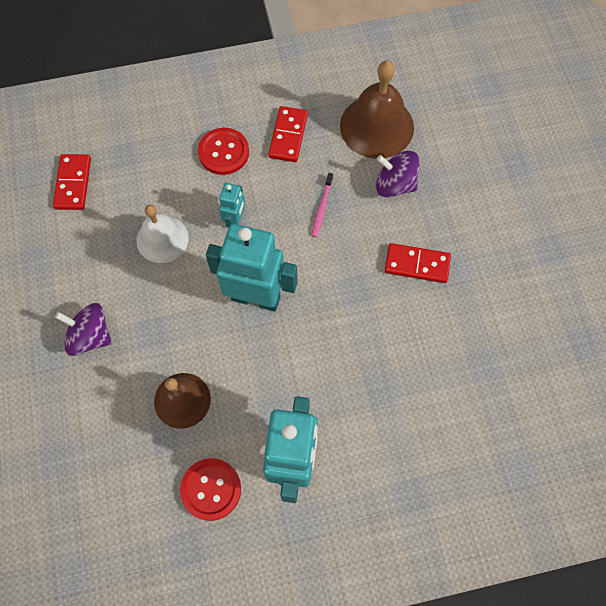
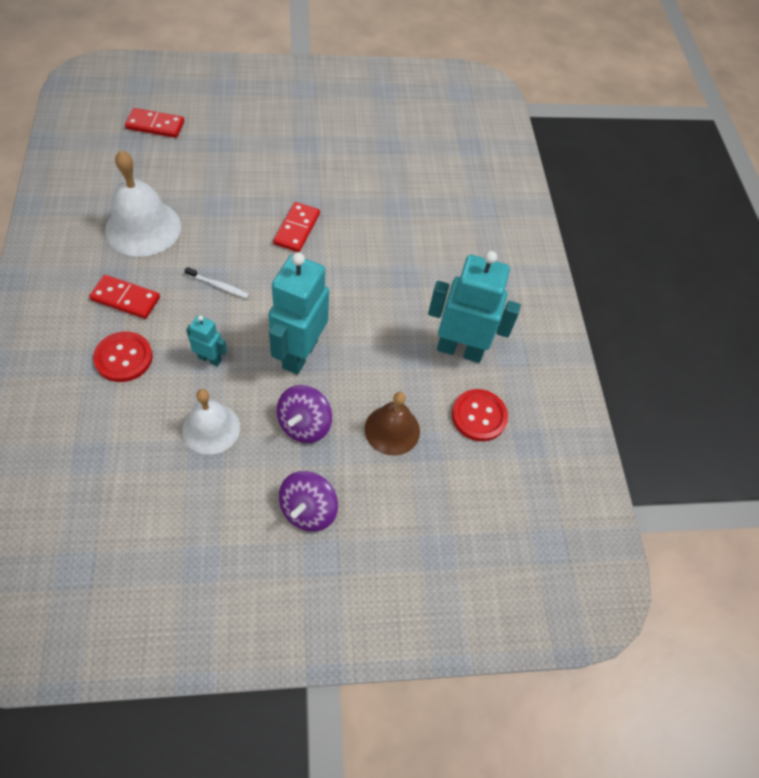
camera: 90 degrees left, 10 degrees down
red domino [53,154,91,210] -> red domino moved to [125,108,184,138]
pink toothbrush [312,173,333,237] -> white toothbrush [185,267,249,298]
brown bell [340,61,414,159] -> white bell [105,150,181,257]
purple spinning top [376,151,420,198] -> purple spinning top moved to [277,385,332,443]

